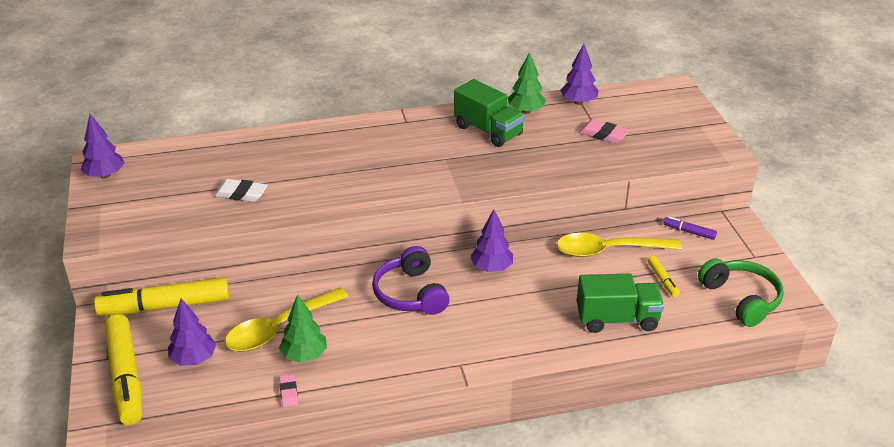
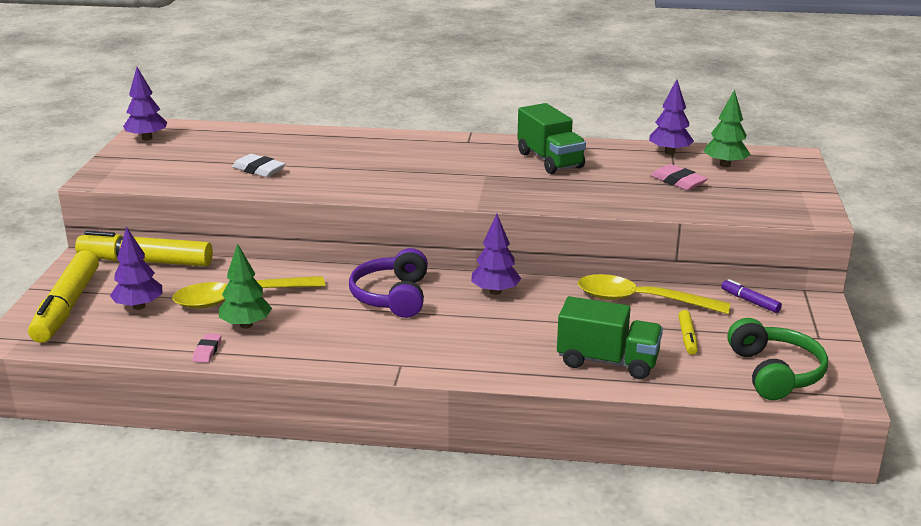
camera: 20 degrees right, 10 degrees down
green tree [508,52,546,114] -> green tree moved to [704,89,751,167]

